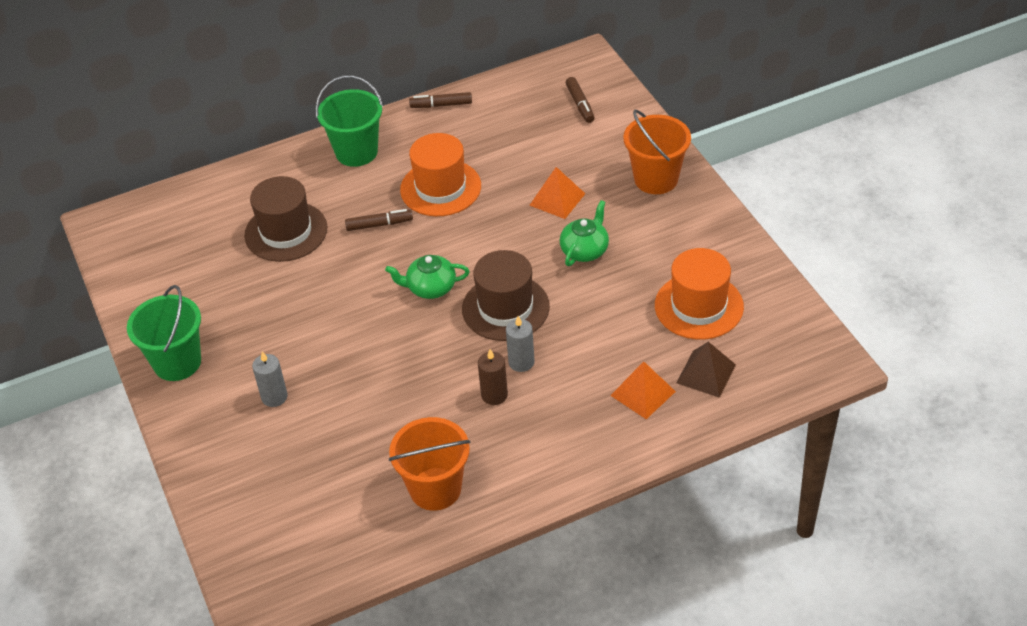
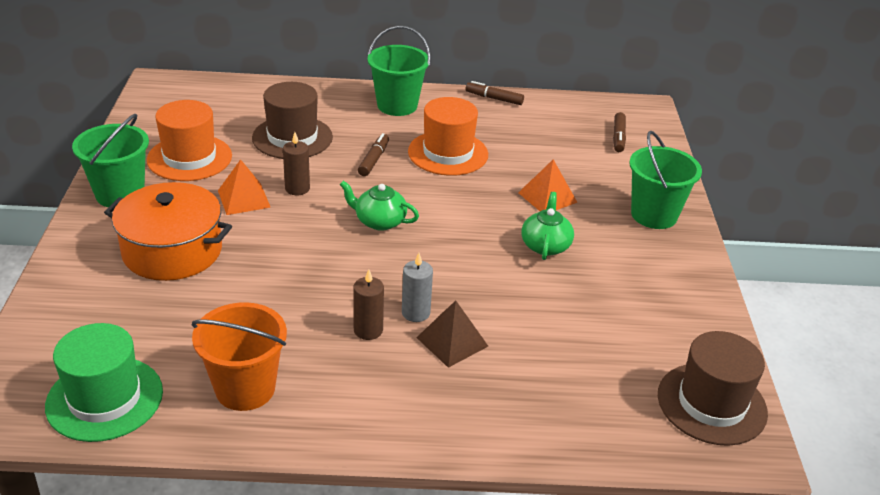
camera: 20 degrees right, 10 degrees down
grey candle [252,351,288,407] -> orange pot [104,182,232,281]
brown marker [345,209,413,231] -> brown marker turned 90 degrees counterclockwise [358,133,389,176]
brown hat [462,250,550,341] -> brown hat moved to [658,331,768,446]
green teapot [560,200,609,266] -> green teapot turned 45 degrees counterclockwise [522,192,574,260]
orange pyramid [610,362,676,419] -> orange pyramid moved to [218,159,271,215]
orange bucket [623,110,691,194] -> green bucket [629,131,702,229]
orange hat [655,248,744,340] -> orange hat moved to [147,100,232,181]
brown pyramid [676,342,736,398] -> brown pyramid moved to [416,300,488,368]
none -> green hat [45,323,163,442]
none -> brown candle [283,132,310,195]

